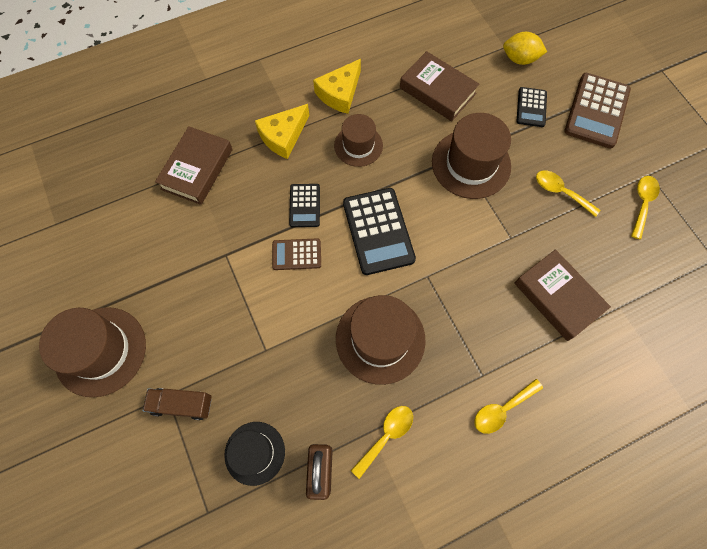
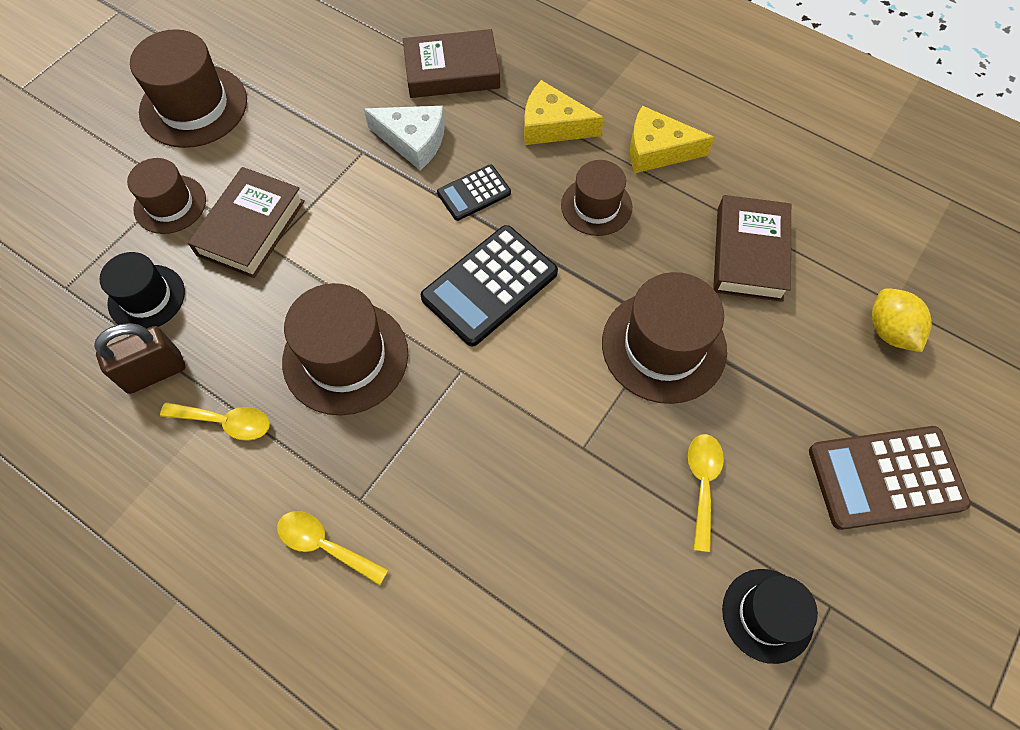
camera: 60 degrees right, 5 degrees down
brown truck [143,388,212,420] -> brown hat [127,158,206,234]
brown calculator [272,238,321,270] -> none
brown book [514,249,611,341] -> brown book moved to [188,167,305,278]
black calculator [516,87,547,127] -> none
yellow spoon [631,176,660,239] -> black hat [722,569,818,664]
none -> white cheese [364,106,445,170]

